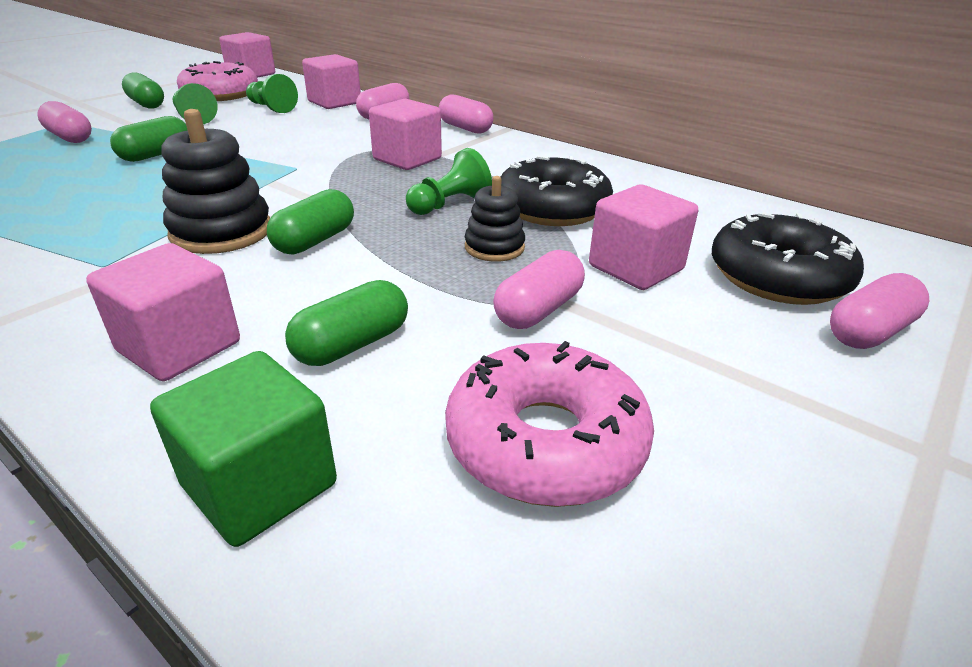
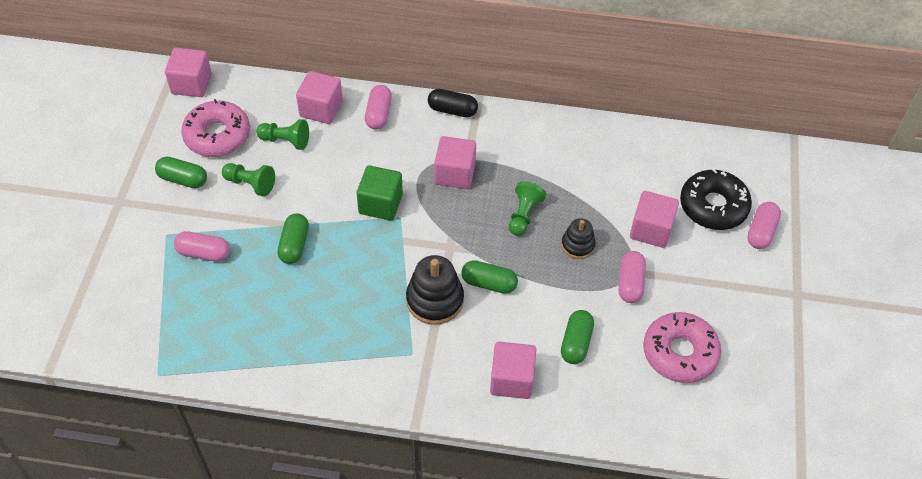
camera: 30 degrees left, 20 degrees up
green cube [150,351,337,547] -> green cube moved to [357,165,403,221]
green capsule [267,189,354,255] -> green capsule turned 75 degrees counterclockwise [461,260,518,294]
pink capsule [439,95,493,134] -> black capsule [428,89,478,117]
black donut [501,156,613,226] -> none

